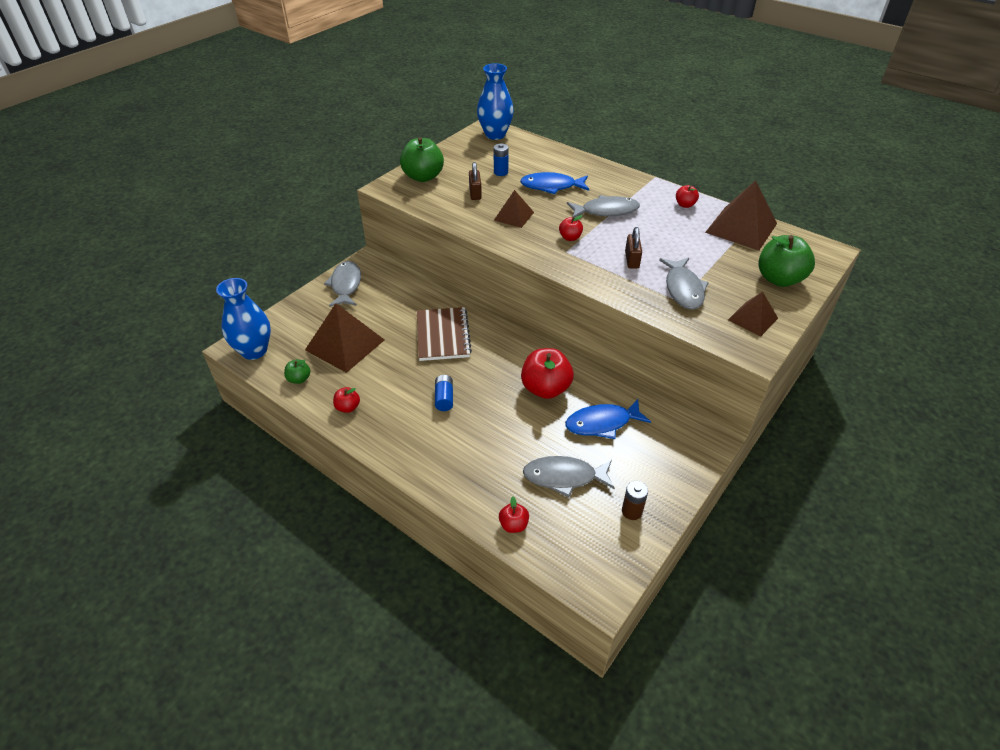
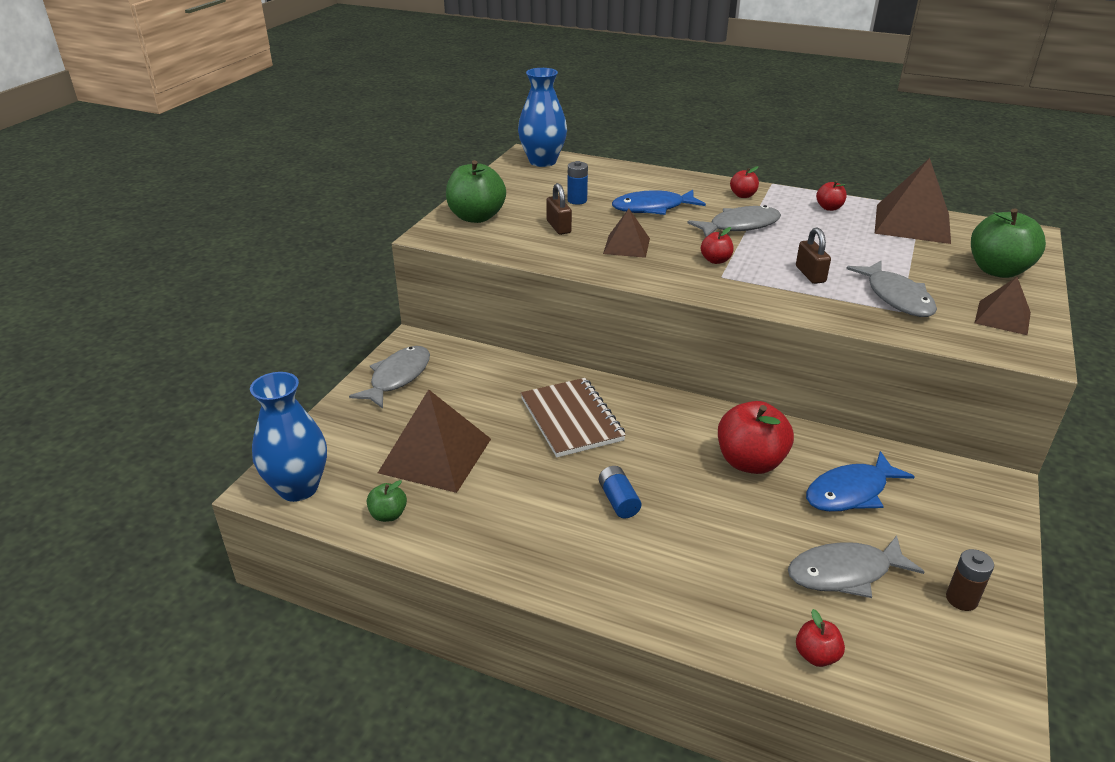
camera: 15 degrees left, 10 degrees down
grey fish [324,261,361,307] -> grey fish turned 45 degrees clockwise [349,346,430,409]
red apple [333,387,360,413] -> red apple moved to [730,166,759,198]

